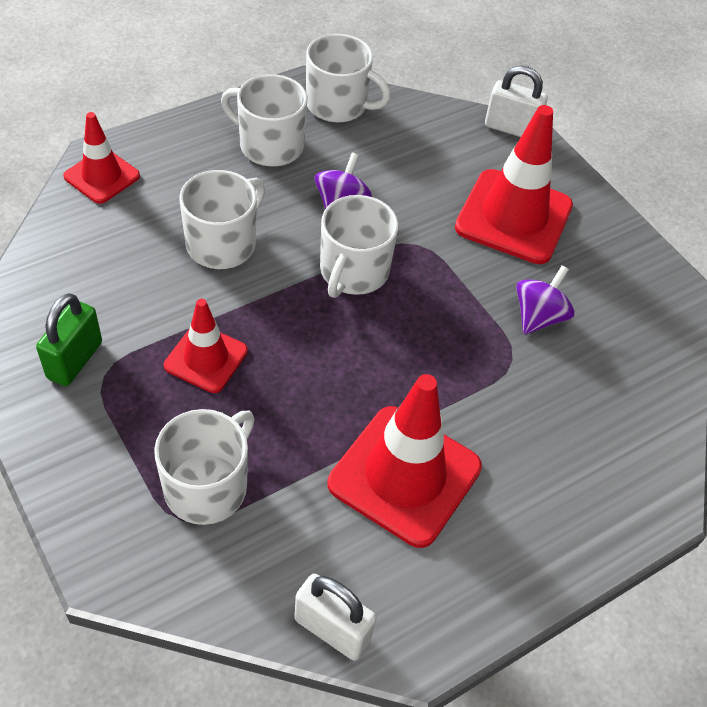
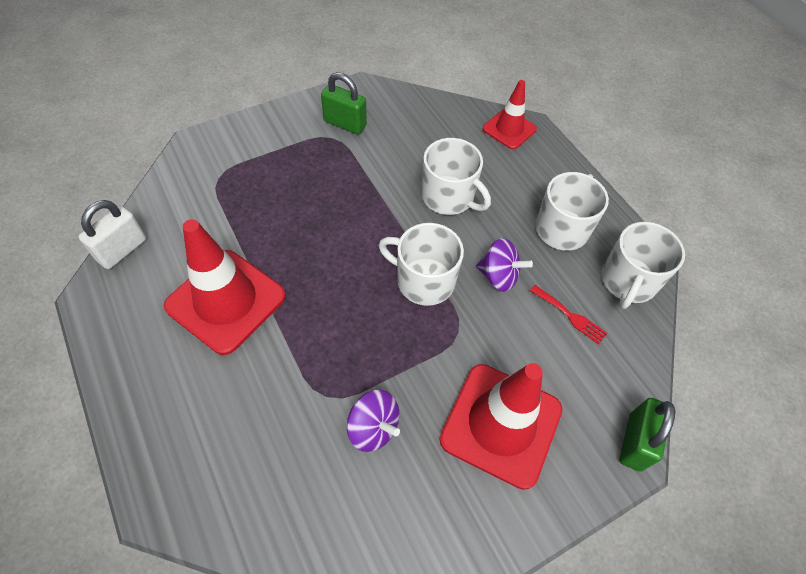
camera: 95 degrees right, 5 degrees up
white mug [154,409,255,525] -> none
red traffic cone [164,299,248,393] -> none
white padlock [485,66,548,137] -> green padlock [619,398,675,472]
none -> red fork [530,285,608,345]

